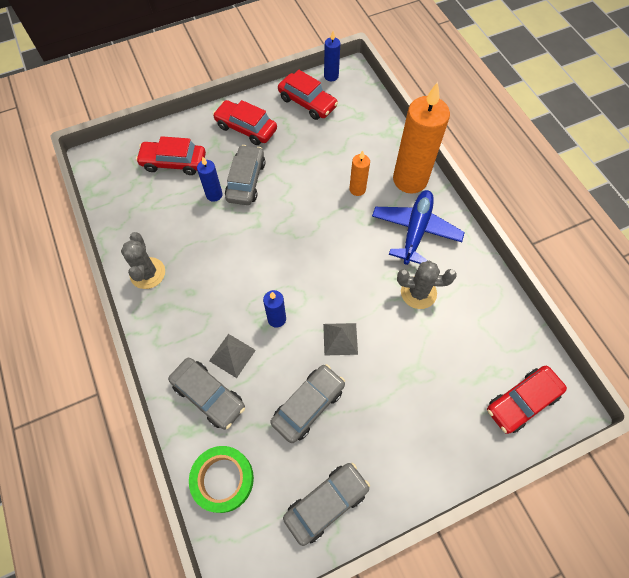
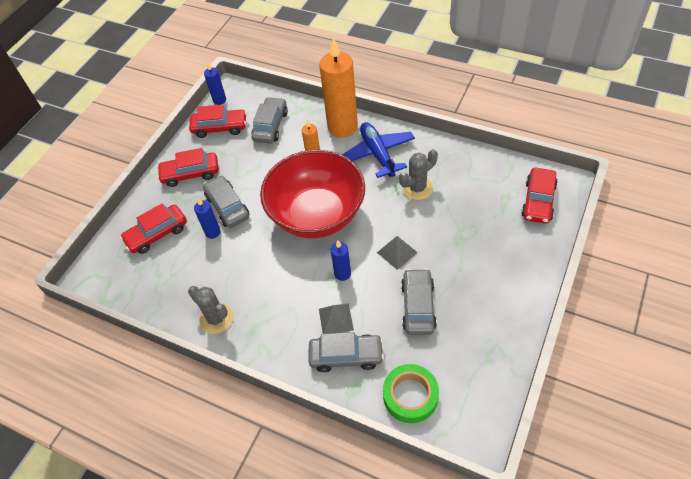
camera: 35 degrees left, 10 degrees down
grey car [283,463,370,546] -> grey car moved to [251,97,288,143]
none -> red bowl [260,150,365,238]

